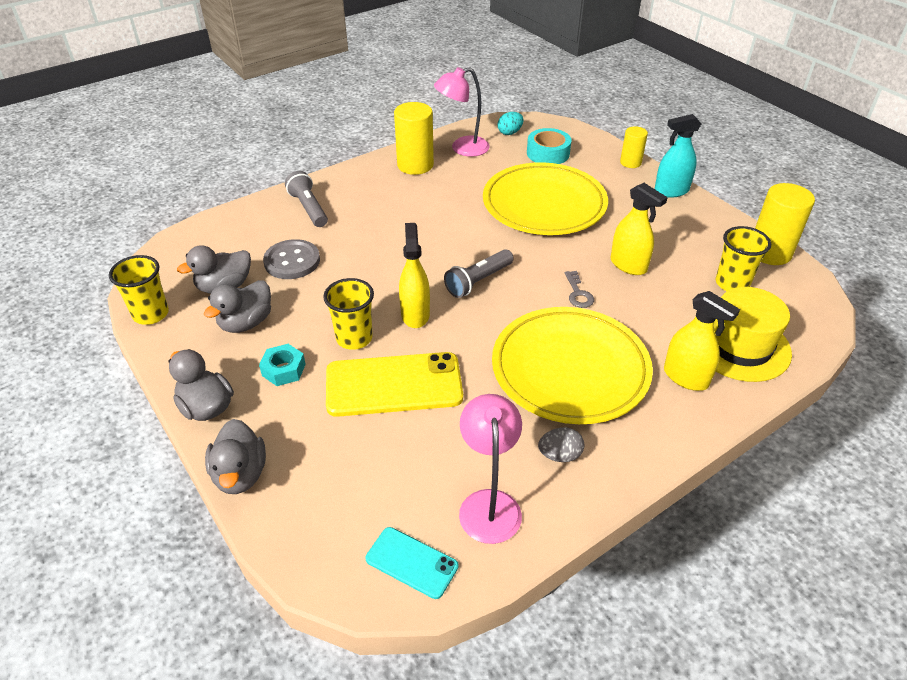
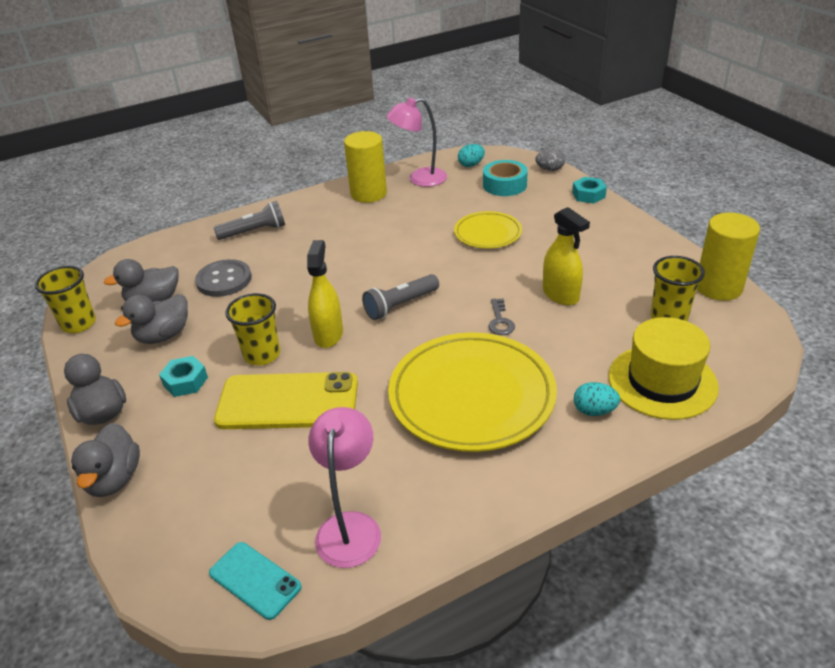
camera: 10 degrees right, 5 degrees down
grey flashlight [285,171,328,227] -> grey flashlight turned 90 degrees clockwise [213,201,285,240]
yellow plate [483,162,608,235] -> yellow plate [454,211,522,248], size x0.53
grey egg [538,427,584,462] -> grey egg moved to [535,148,565,171]
yellow cylinder [620,126,648,168] -> turquoise nut [572,177,607,204]
turquoise spray bottle [655,114,701,198] -> none
yellow spray bottle [664,291,740,391] -> turquoise egg [574,382,620,416]

